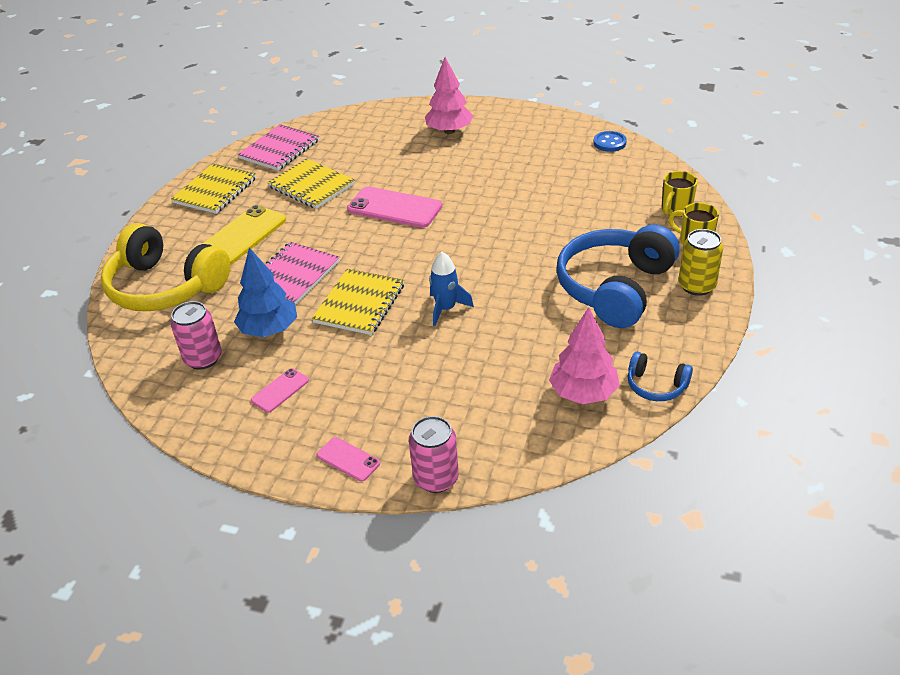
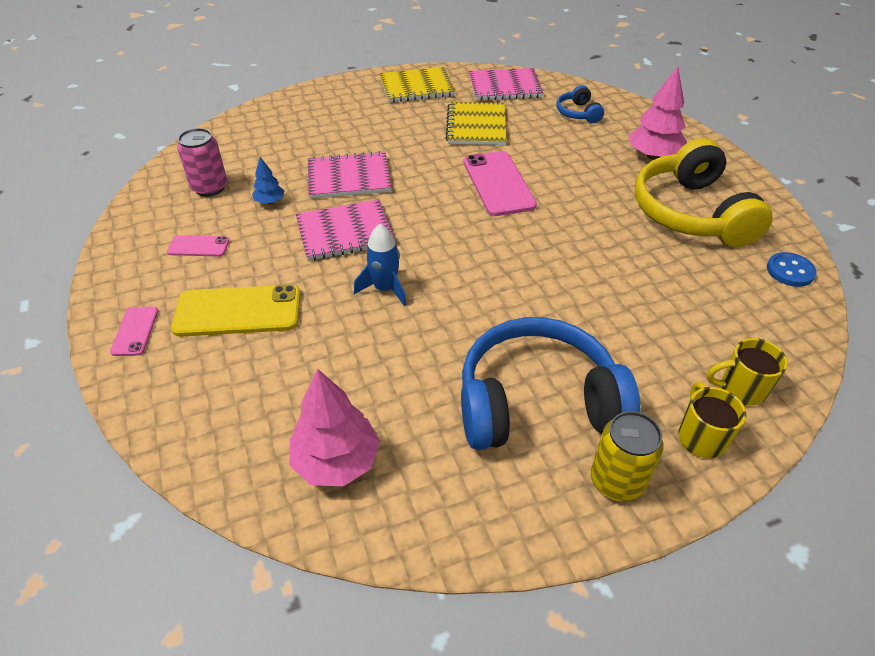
camera: 50 degrees right, 5 degrees up
yellow headphones [101,223,231,311] -> yellow headphones moved to [635,138,773,247]
yellow phone [203,205,286,264] -> yellow phone moved to [171,285,301,337]
blue tree [234,247,297,337] -> blue tree [252,157,285,204], size x0.52
yellow notebook [312,269,404,335] -> pink notebook [296,199,395,261]
pink can [409,416,459,493] -> none
blue headphones [628,352,693,401] -> blue headphones moved to [556,85,604,123]

